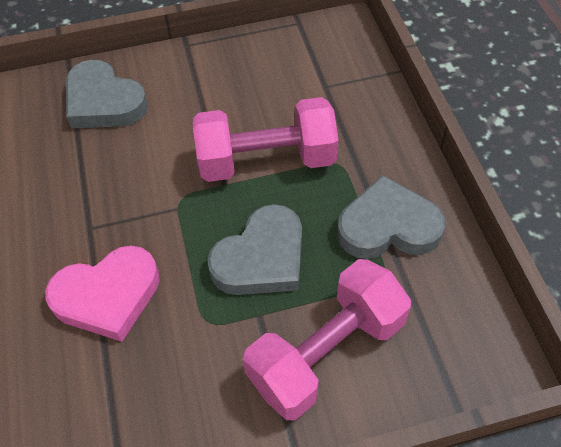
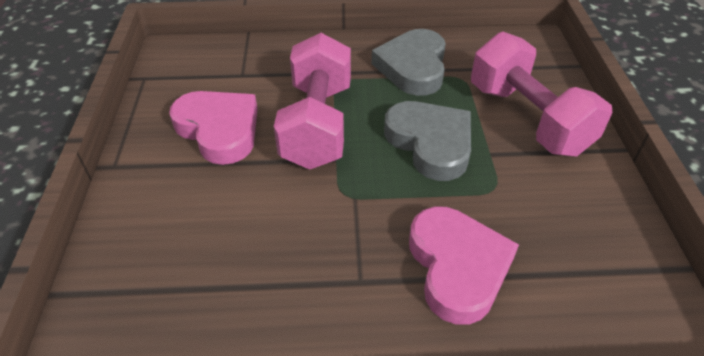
camera: 80 degrees left, 10 degrees down
grey heart [66,60,148,129] -> none
none -> pink heart [169,91,258,165]

